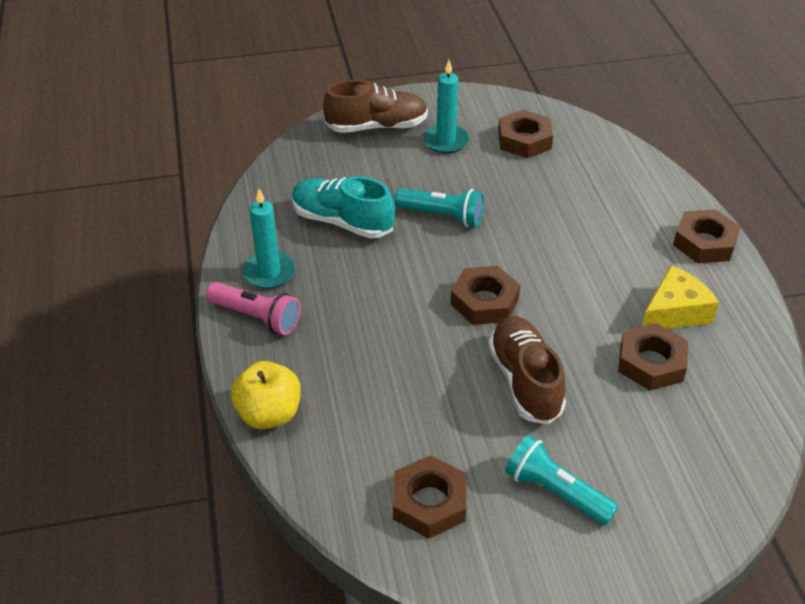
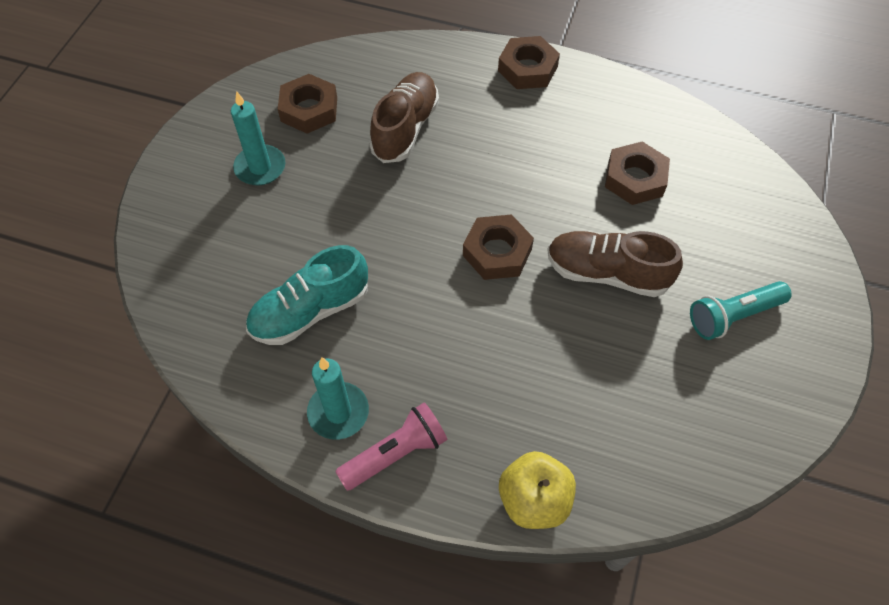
camera: 60 degrees left, 15 degrees up
brown shoe [323,80,428,133] -> brown shoe moved to [369,72,439,163]
brown nut [393,455,466,539] -> none
turquoise flashlight [395,188,484,227] -> none
yellow cheese [642,265,719,329] -> none

